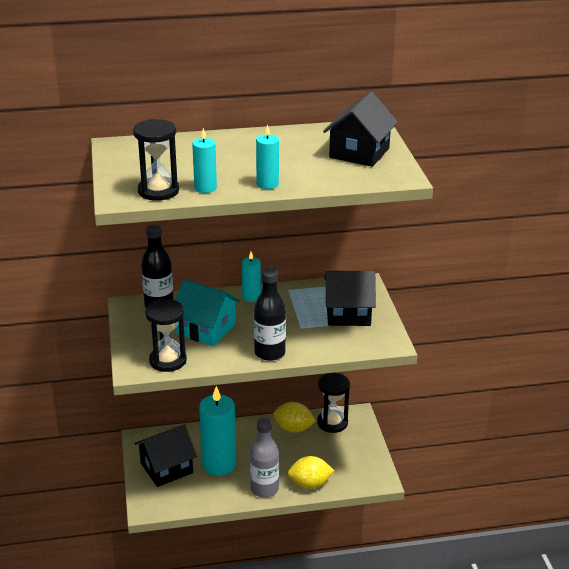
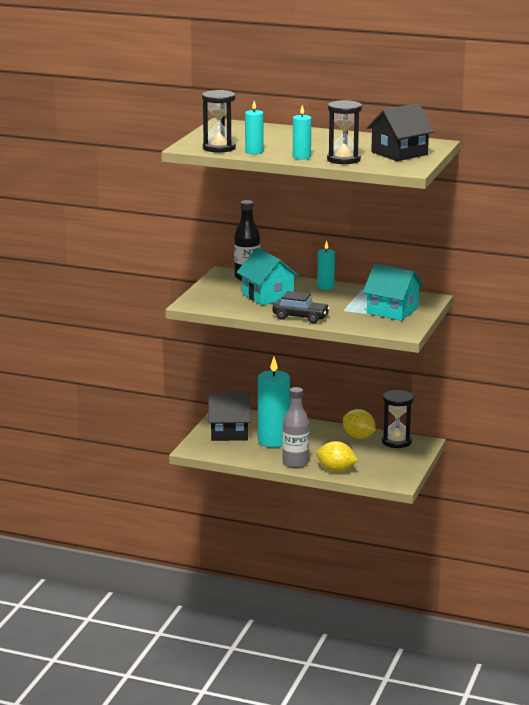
camera: 30 degrees right, 10 degrees down
black hourglass [145,299,187,372] -> black hourglass moved to [327,100,362,164]
black bottle [254,268,286,361] -> black car [273,291,330,323]
black house [324,271,376,326] -> turquoise house [363,264,424,321]

